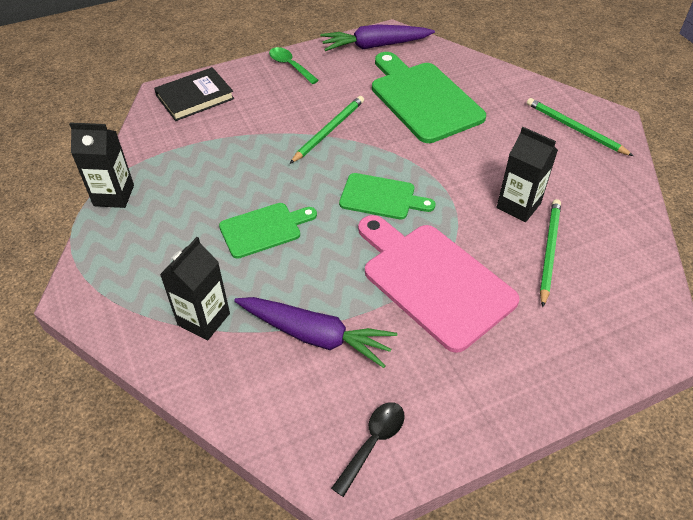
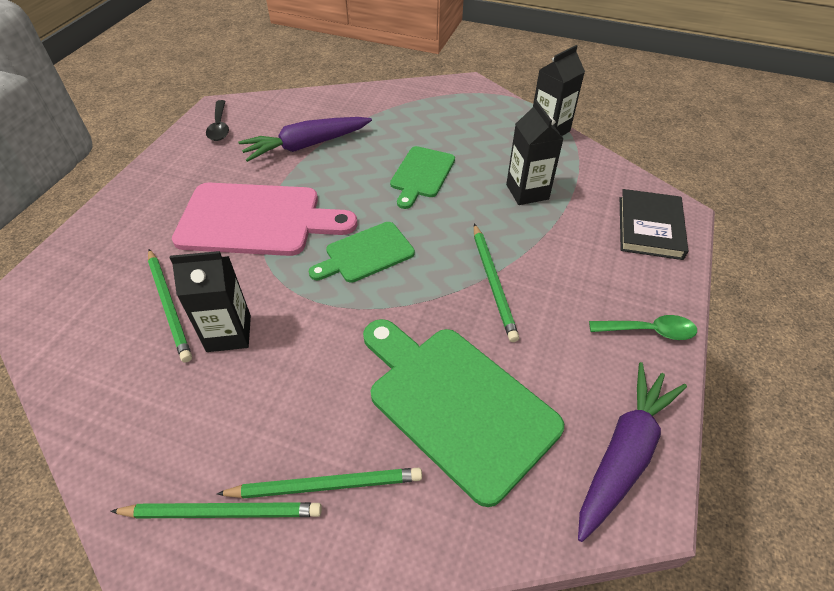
camera: 135 degrees right, 0 degrees up
black carton [160,237,230,340] -> black carton moved to [506,100,564,205]
green cutting board [372,52,486,143] -> green cutting board turned 150 degrees counterclockwise [363,319,564,507]
none -> green pencil [217,467,422,499]

